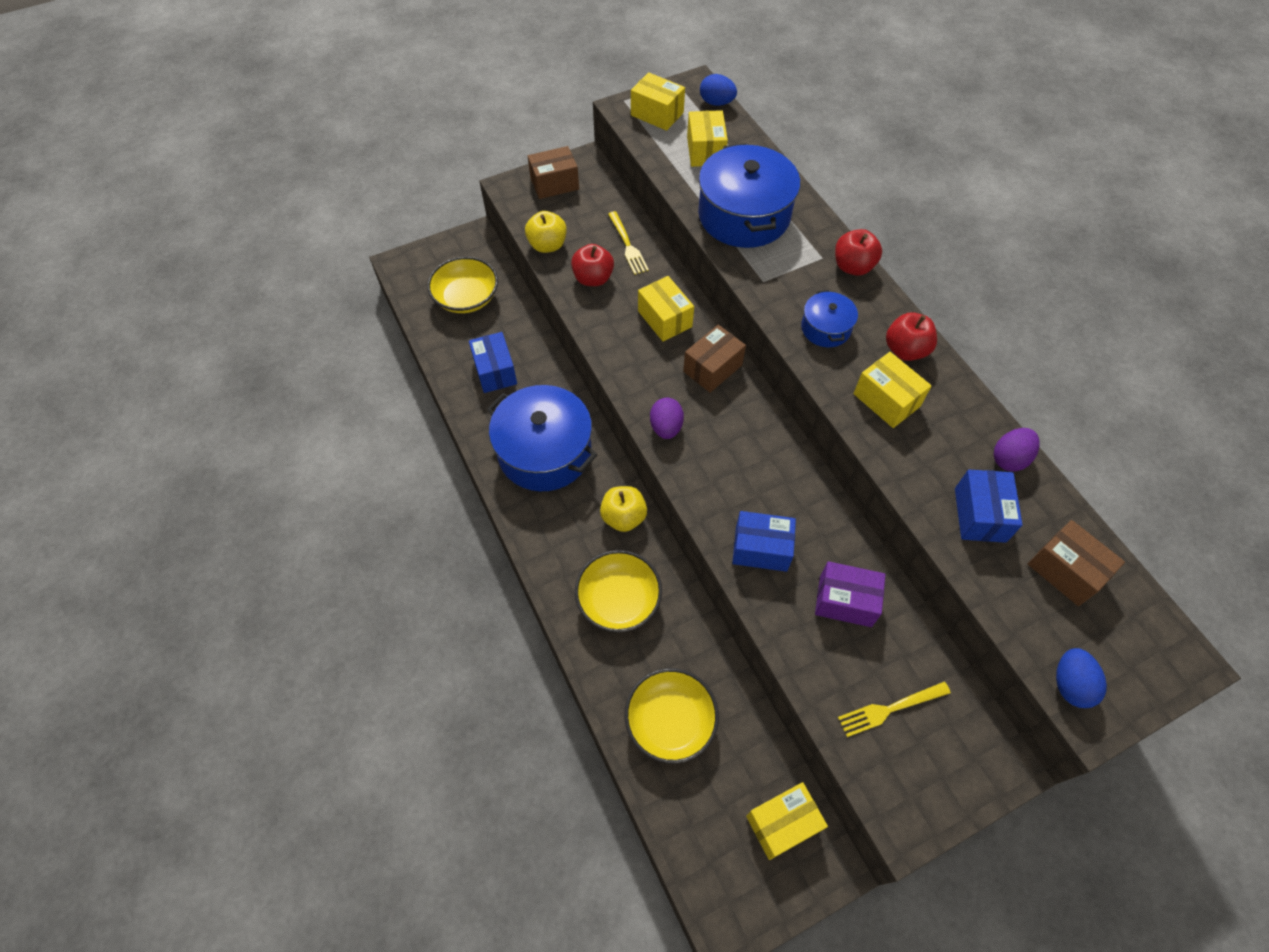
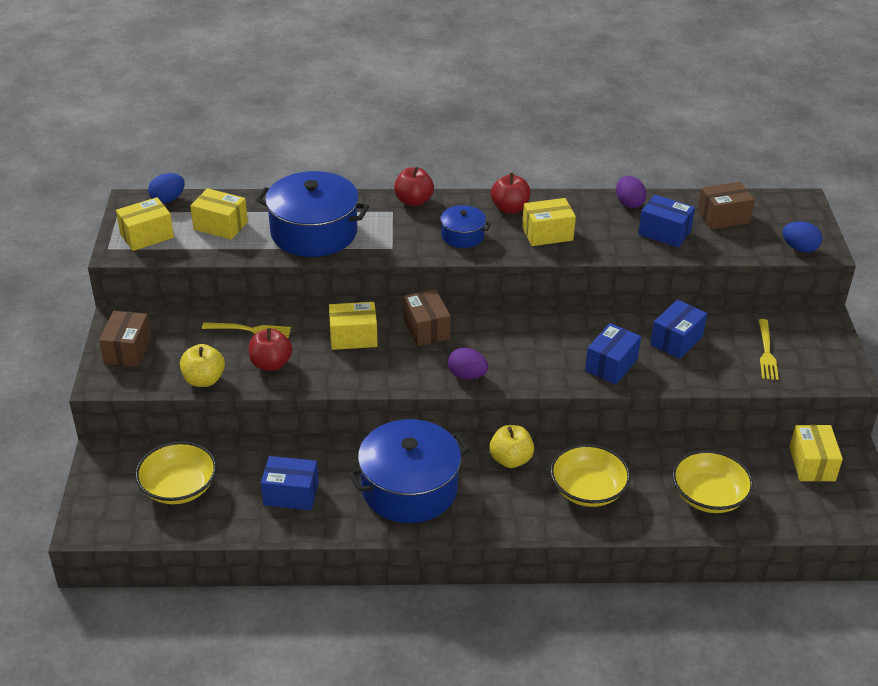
camera: 65 degrees left, 20 degrees down
purple box [815,561,885,627] -> blue box [650,300,707,359]

